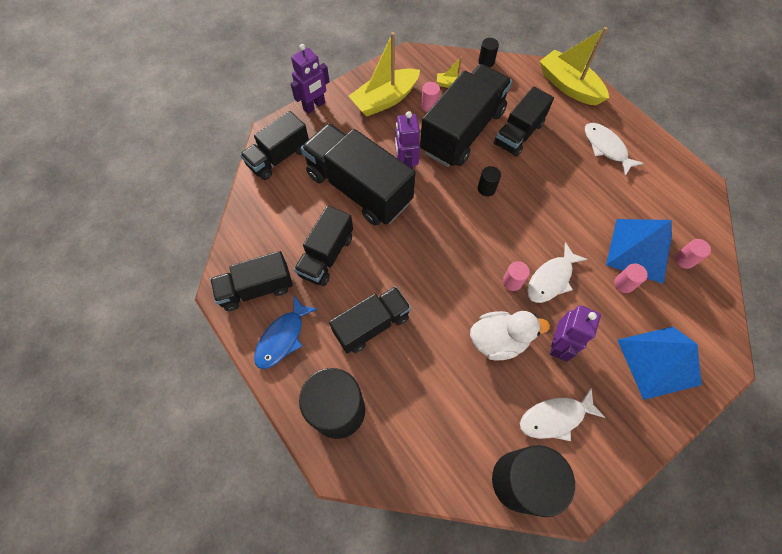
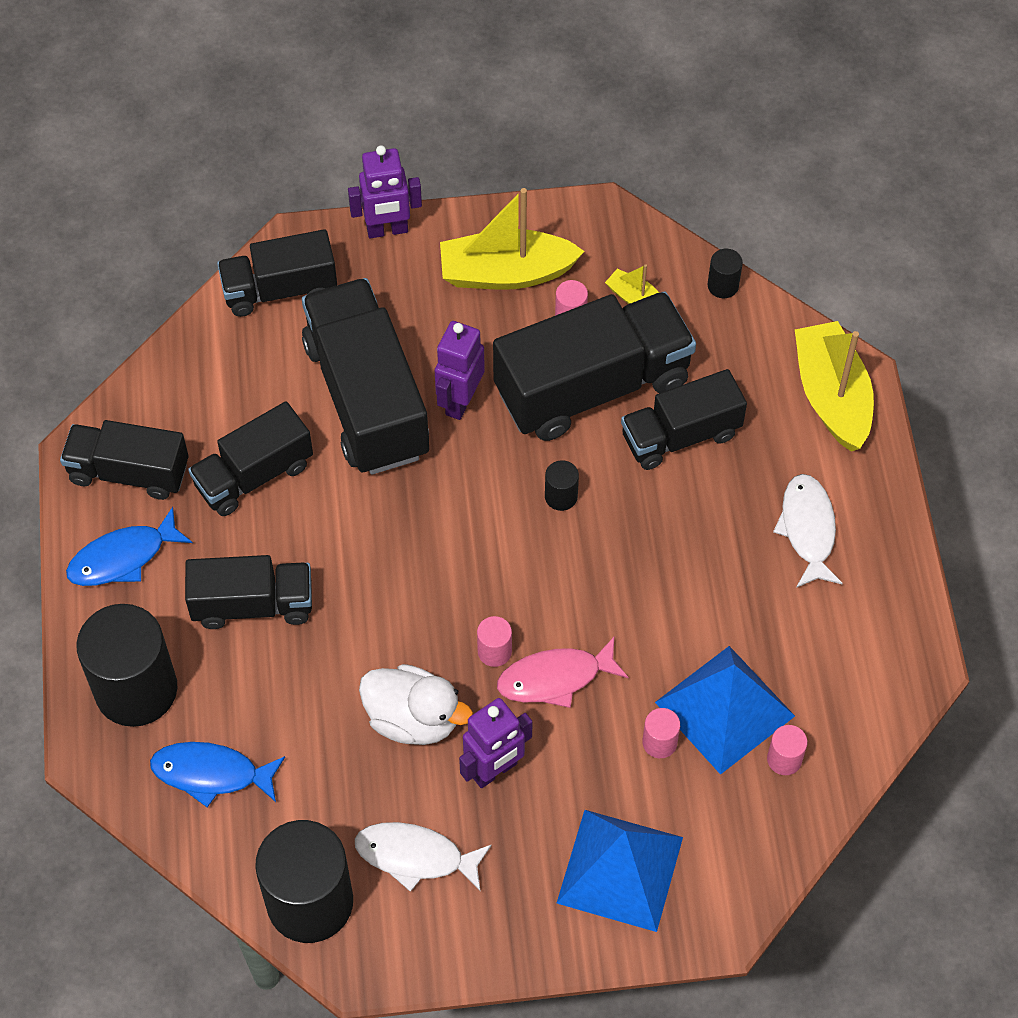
camera: 30 degrees right, 5 degrees down
white fish [527,242,588,303] -> pink fish [497,637,629,708]
none -> blue fish [150,742,285,807]

